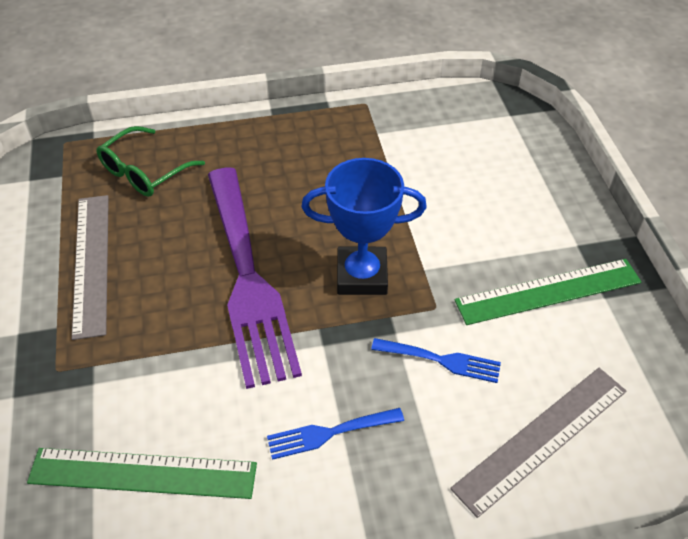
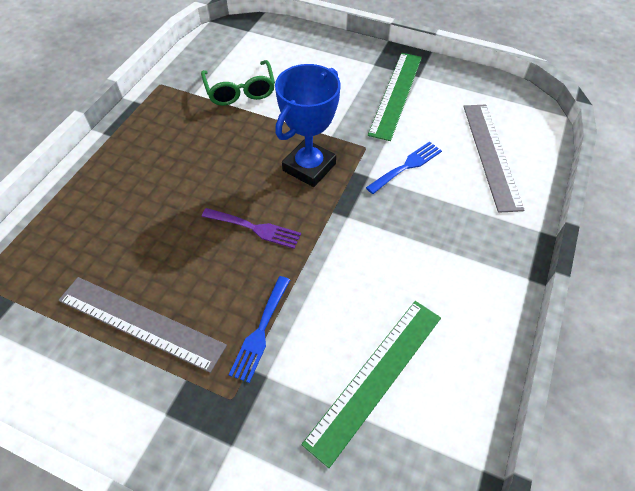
camera: 55 degrees left, 5 degrees up
green glasses [96,126,205,197] -> green glasses moved to [201,60,275,106]
purple fork [208,168,302,389] -> purple fork [202,208,301,249], size x0.43
blue fork [267,408,404,460] -> blue fork moved to [229,276,290,383]

